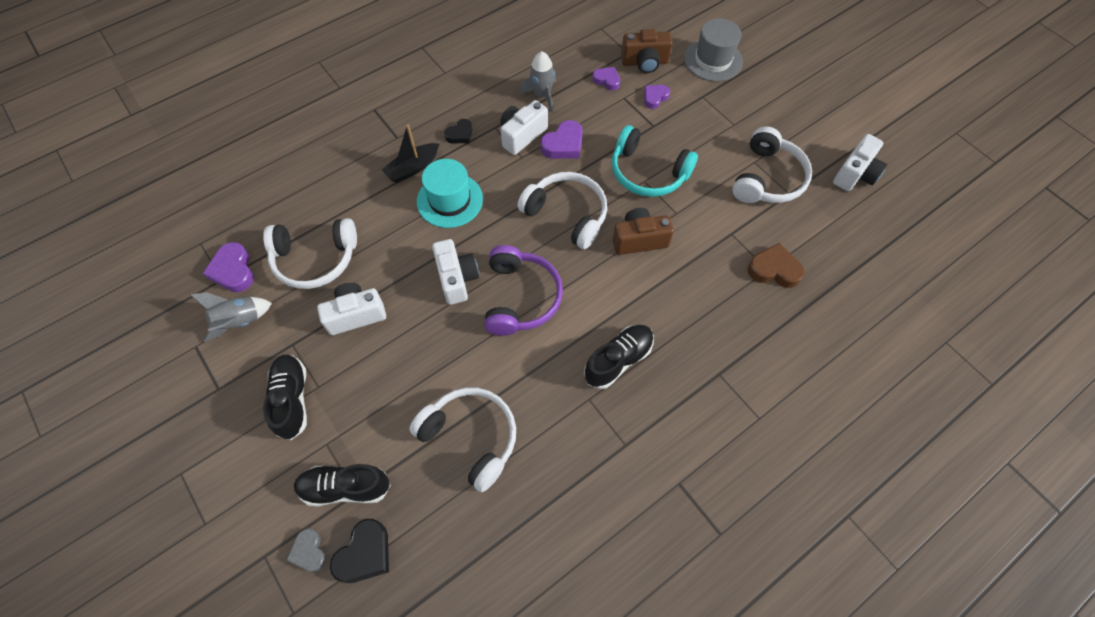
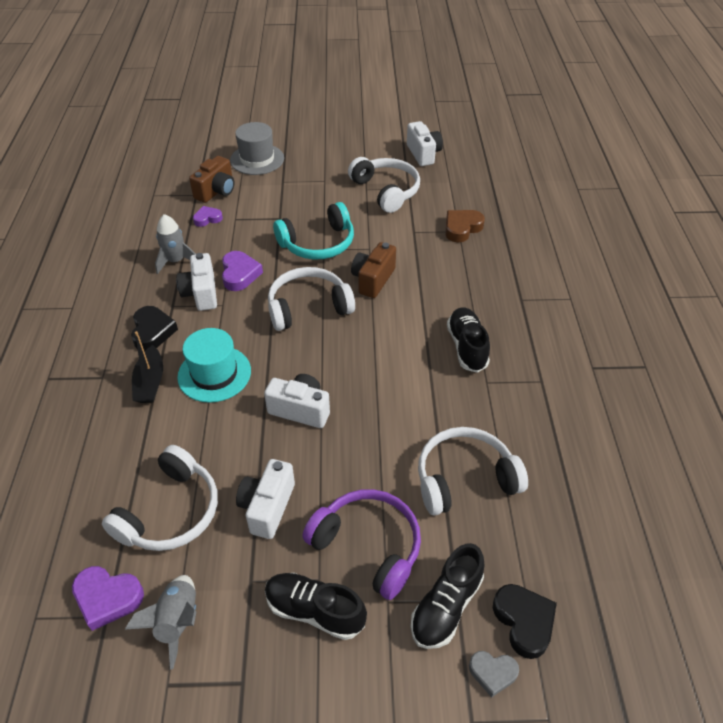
camera: 55 degrees left, 15 degrees down
black heart [444,119,472,143] -> black heart [131,306,178,351], size x1.53
purple headphones [484,245,563,336] -> purple headphones moved to [302,489,421,600]
purple heart [644,85,670,109] -> none

